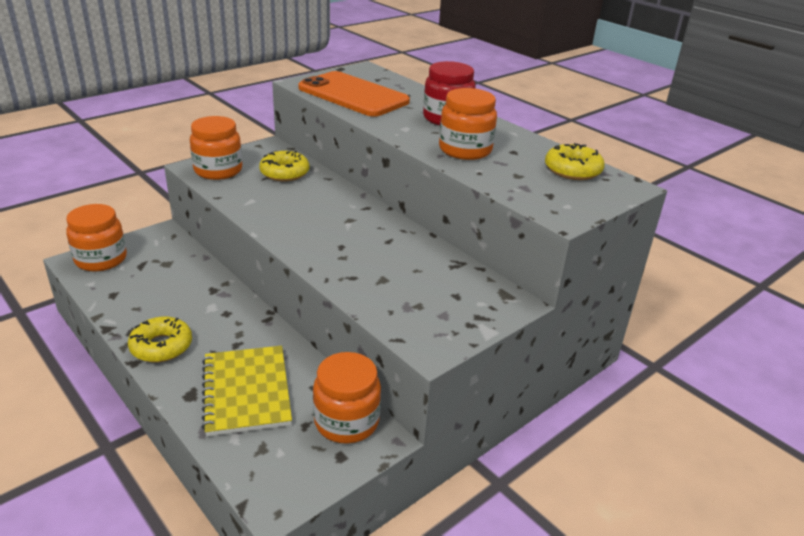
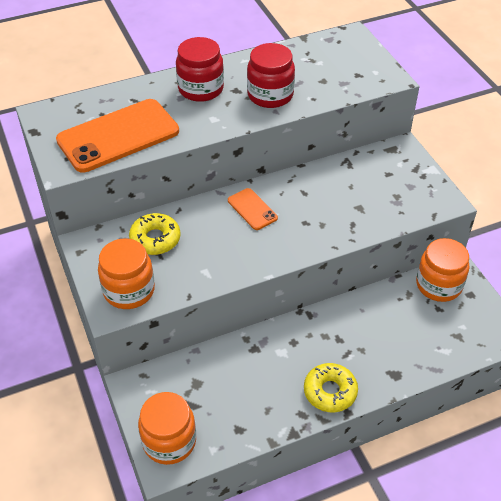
camera: 70 degrees left, 15 degrees up
yellow notebook [202,346,292,436] -> none
orange jar [439,88,497,160] -> red jar [247,43,295,108]
yellow donut [545,143,605,180] -> none
none -> orange phone [228,188,278,230]

